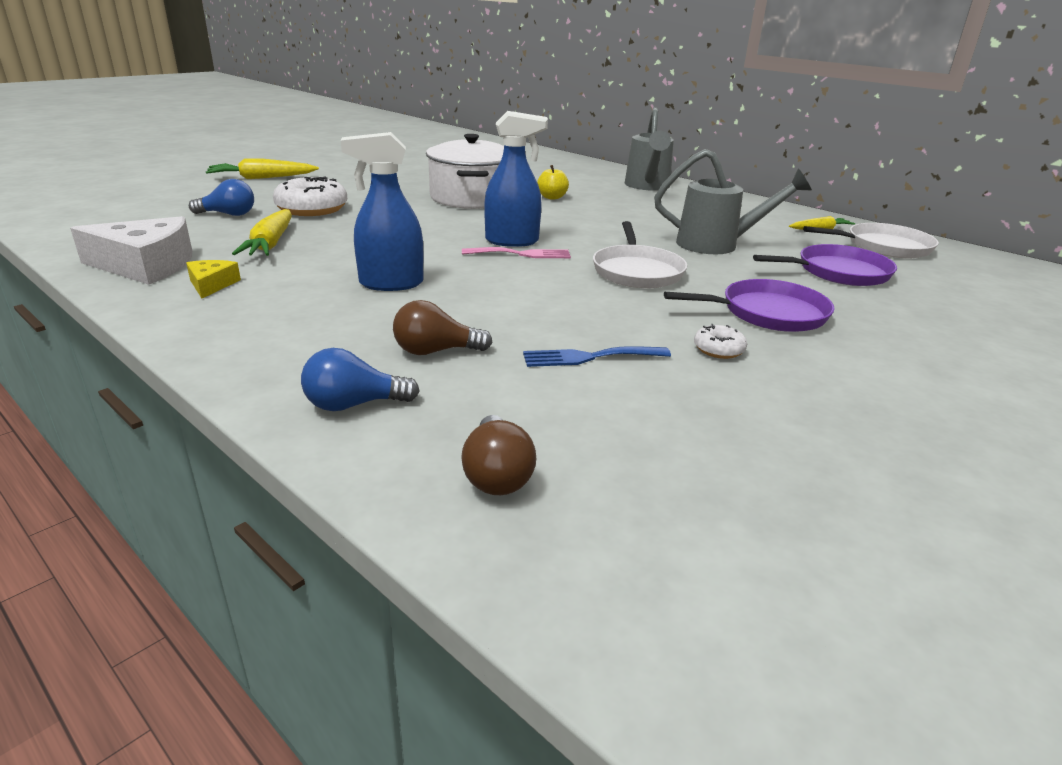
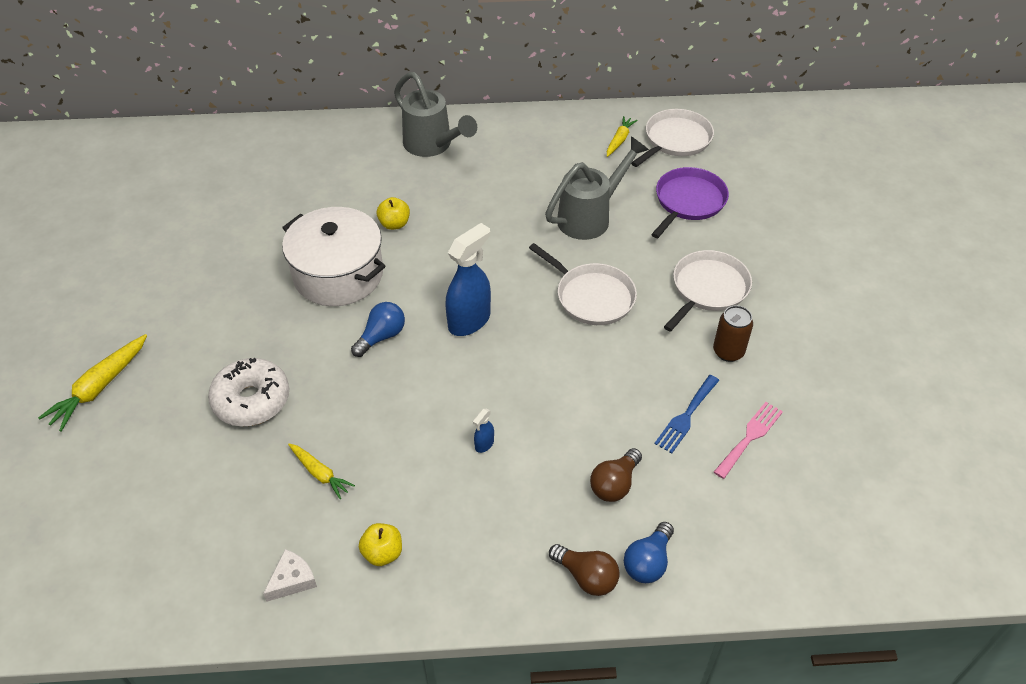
camera: 45 degrees left, 20 degrees up
white cheese [70,216,192,285] -> white cheese [263,549,317,602], size x0.49
yellow cheese [186,260,241,298] -> yellow apple [359,523,402,566]
blue light bulb [189,179,254,216] -> blue light bulb moved to [351,302,405,357]
yellow carrot [232,209,292,256] -> yellow carrot [288,443,355,499], size x0.62
blue spray bottle [341,132,423,291] -> blue spray bottle [473,409,494,453], size x0.43
brown light bulb [461,415,537,495] -> brown light bulb moved to [549,544,620,596]
pink fork [462,247,571,258] -> pink fork moved to [714,402,783,479]
purple pan [664,279,835,332] -> white pan [664,250,752,332]
white donut [694,324,747,359] -> brown can [713,305,753,362]

